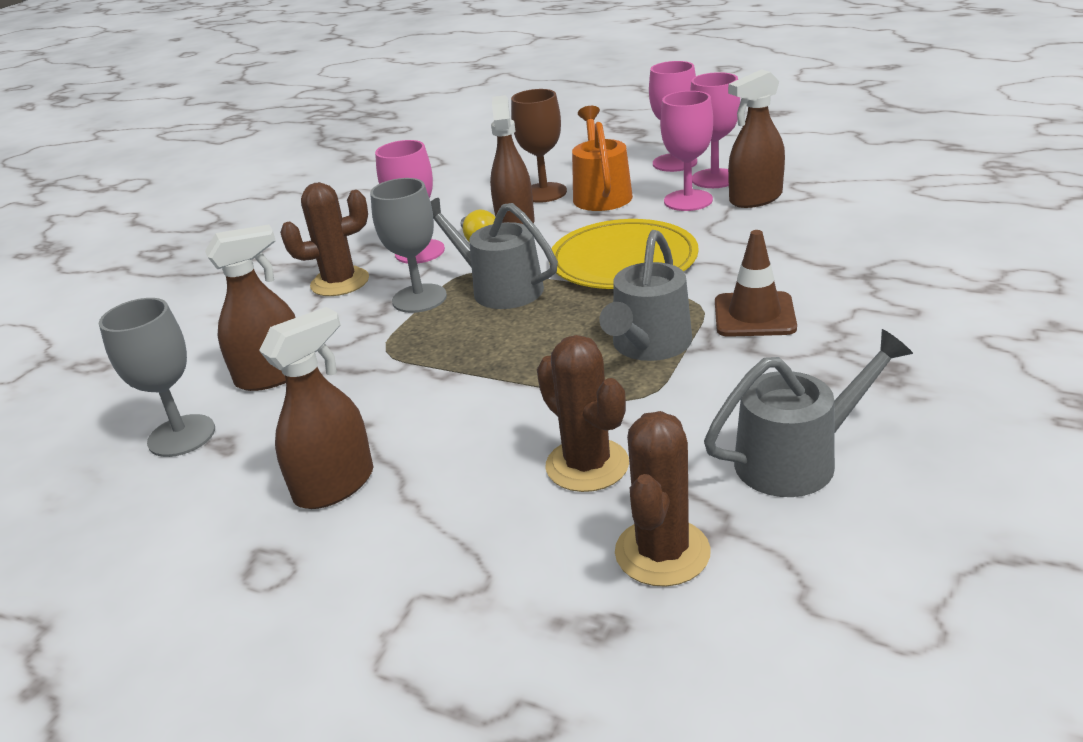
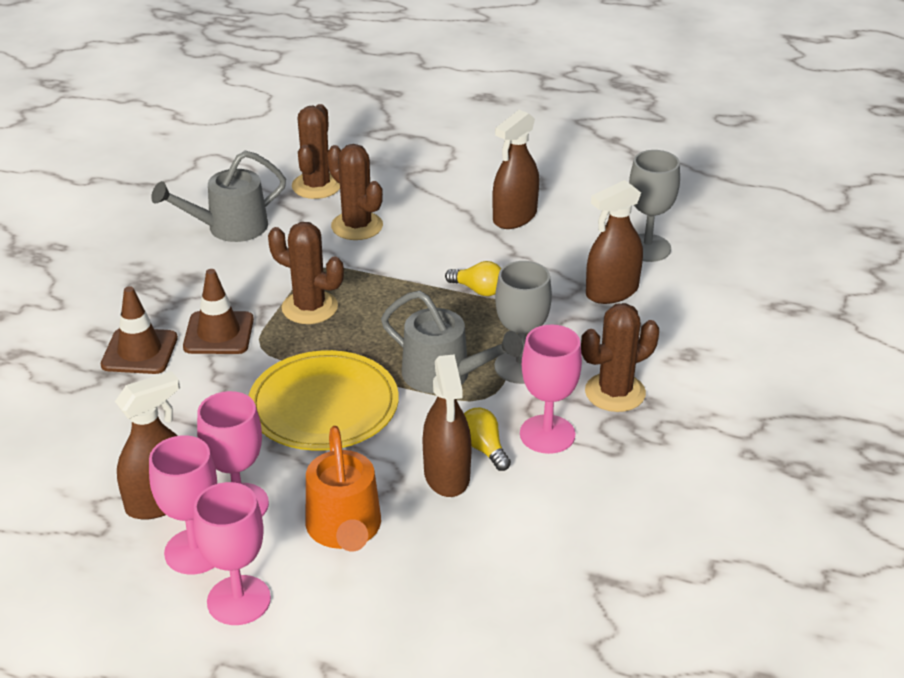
camera: 170 degrees right, 5 degrees up
brown goblet [511,89,567,203] -> none
grey watering can [599,230,692,361] -> brown cactus [268,222,344,324]
none -> brown traffic cone [101,286,178,374]
none -> yellow light bulb [445,261,501,296]

